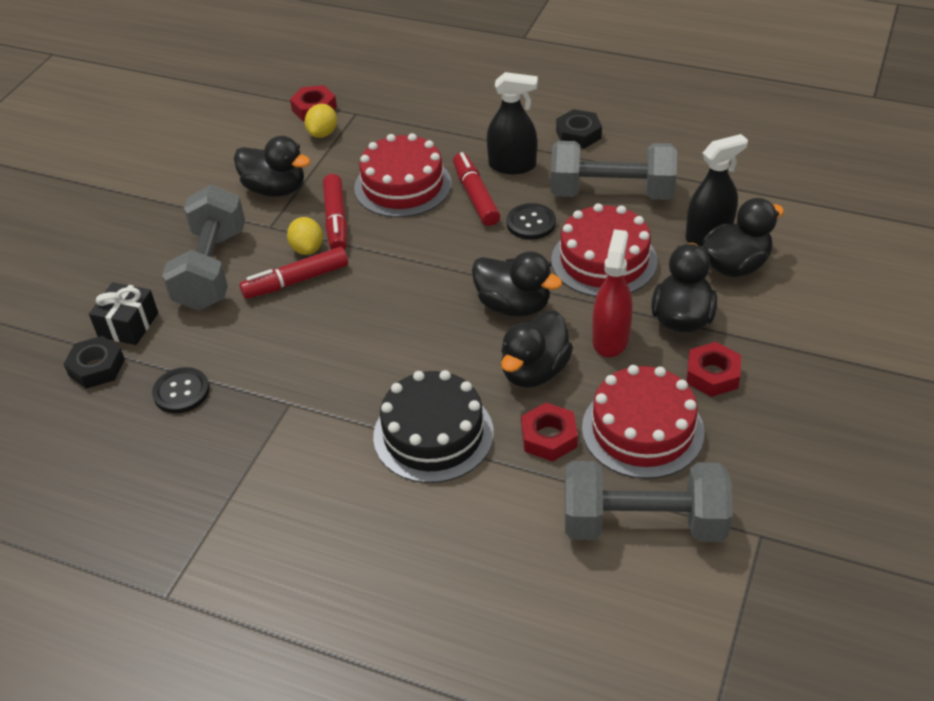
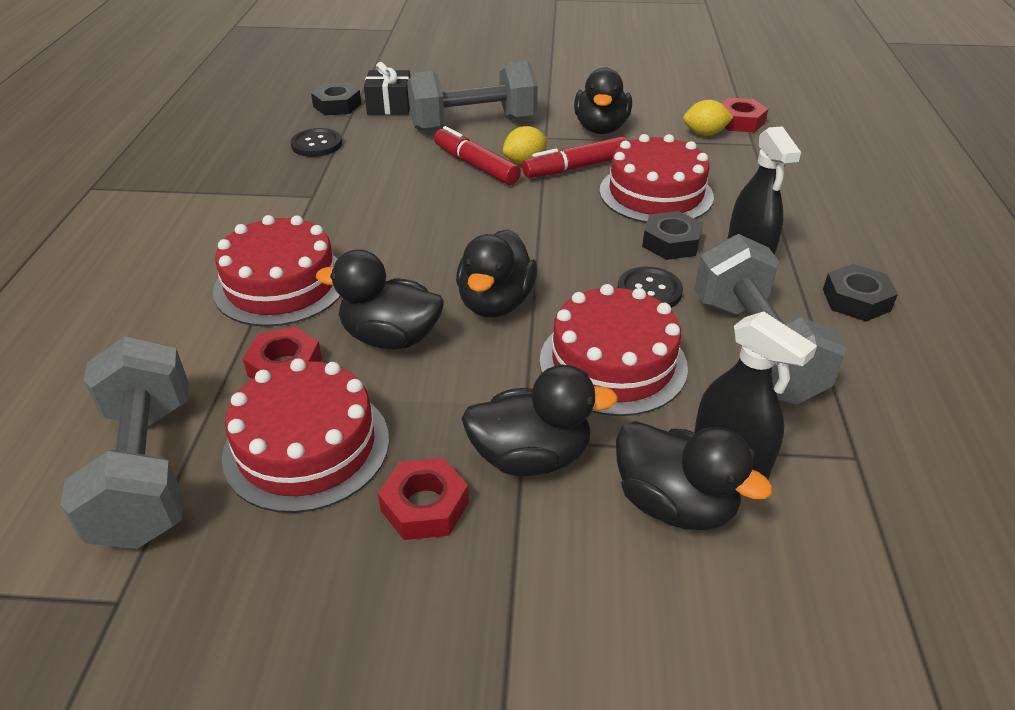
camera: 70 degrees right, 5 degrees down
black cake [373,370,494,483] -> red cake [213,215,341,327]
red marker [453,152,500,226] -> black nut [642,211,703,260]
red spray bottle [592,229,633,357] -> none

